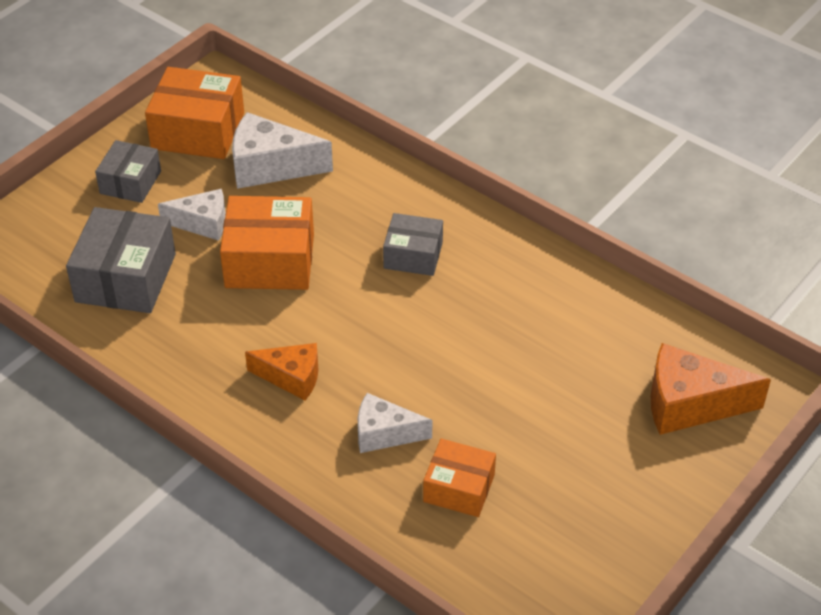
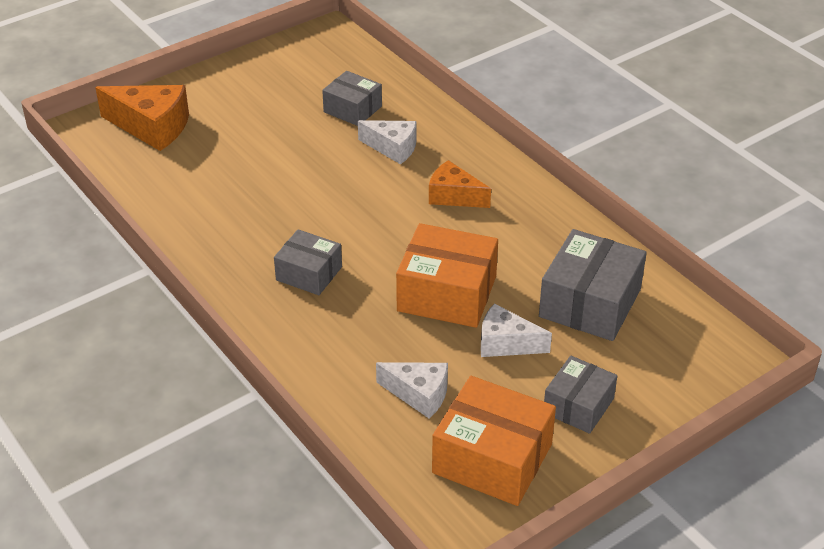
camera: 165 degrees left, 5 degrees down
white cheese [232,112,333,189] -> white cheese [376,362,448,419], size x0.65
orange box [423,439,496,517] -> grey box [322,71,382,126]

